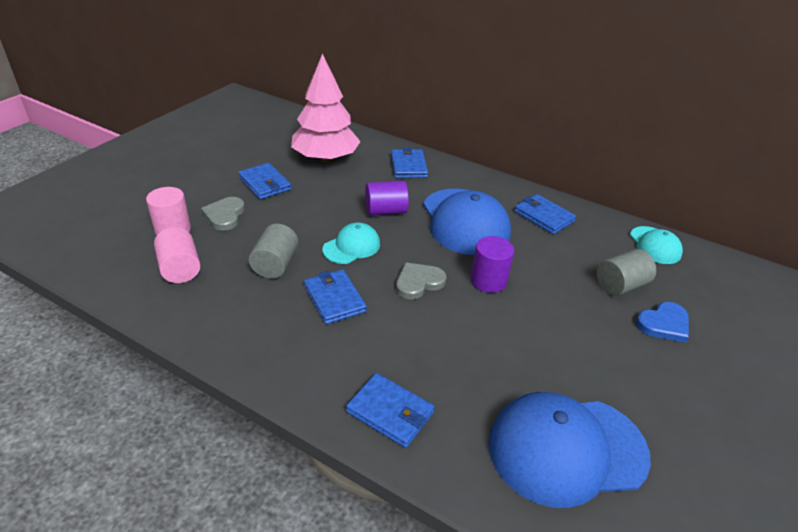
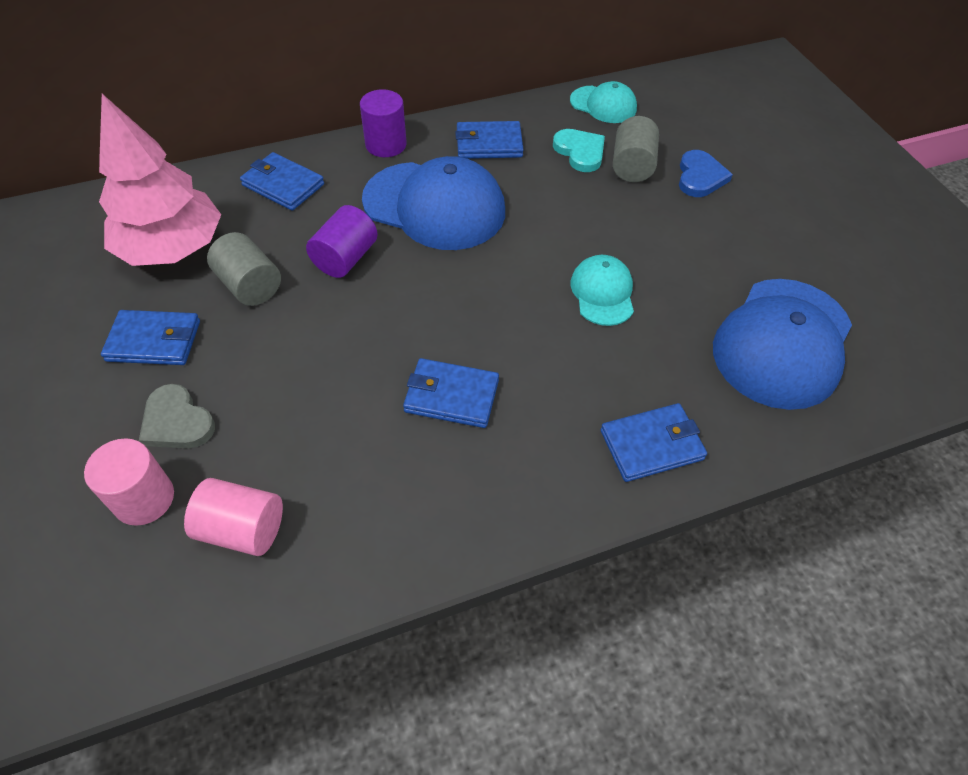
camera: 50 degrees left, 15 degrees up
grey cylinder [249,224,298,279] -> grey cylinder moved to [207,232,281,306]
turquoise cap [322,223,380,264] -> turquoise cap moved to [571,255,634,326]
grey heart [396,262,446,299] -> none
purple cylinder [471,236,514,293] -> purple cylinder moved to [360,89,407,157]
none -> turquoise heart [553,129,605,172]

